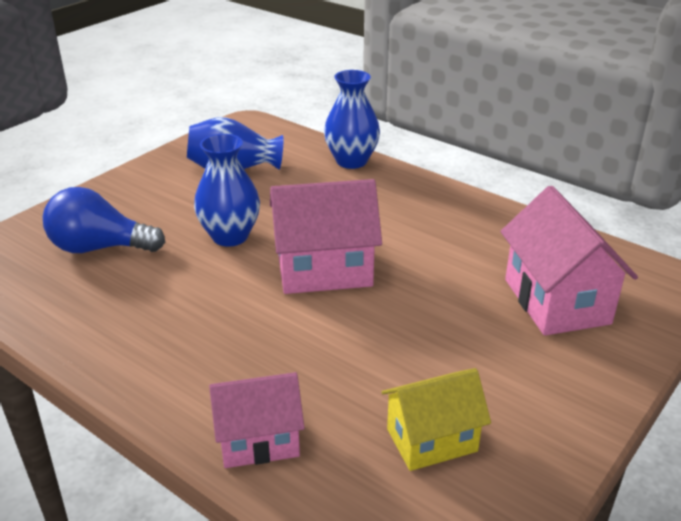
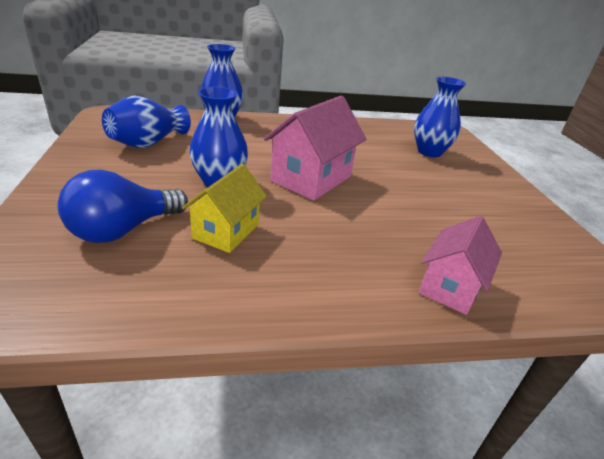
camera: 50 degrees left, 0 degrees up
yellow house [382,368,491,471] -> yellow house moved to [182,164,267,253]
pink house [500,186,638,335] -> blue vase [414,77,466,157]

